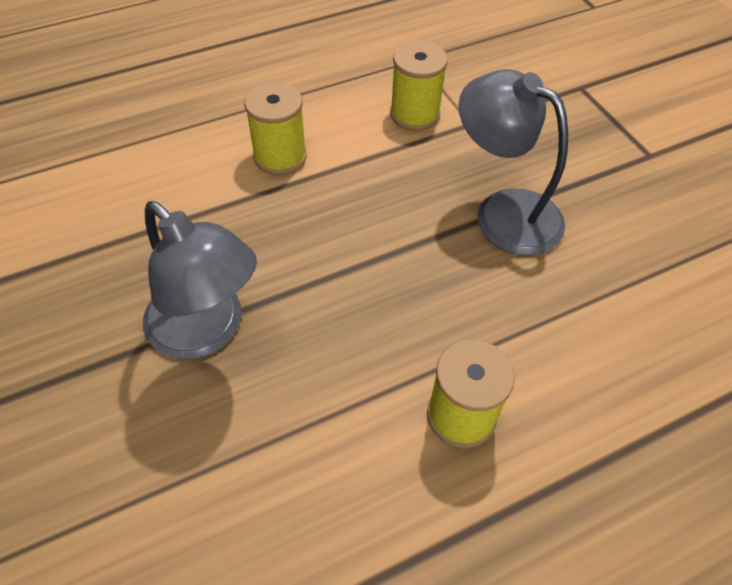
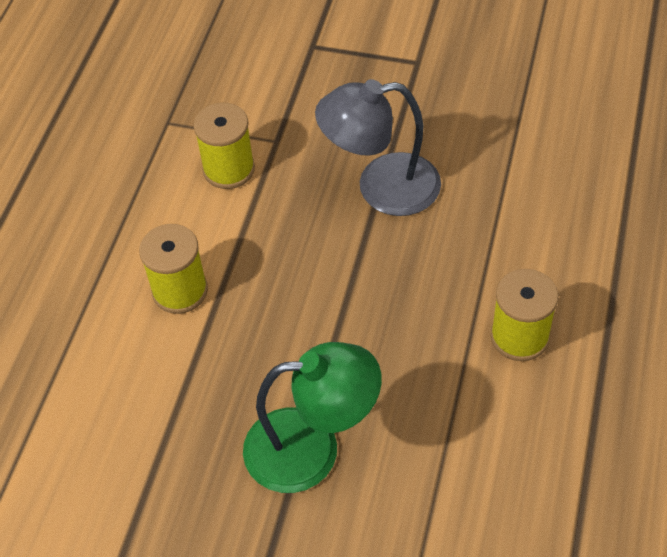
camera: 45 degrees left, 0 degrees up
grey lamp [143,201,257,360] -> green lamp [243,342,382,493]

